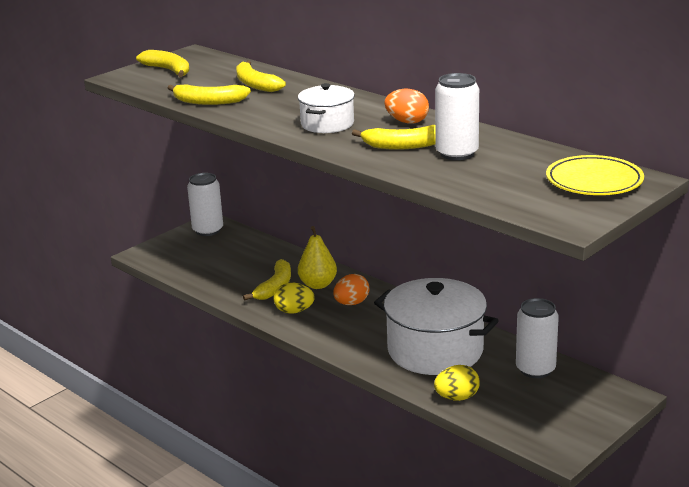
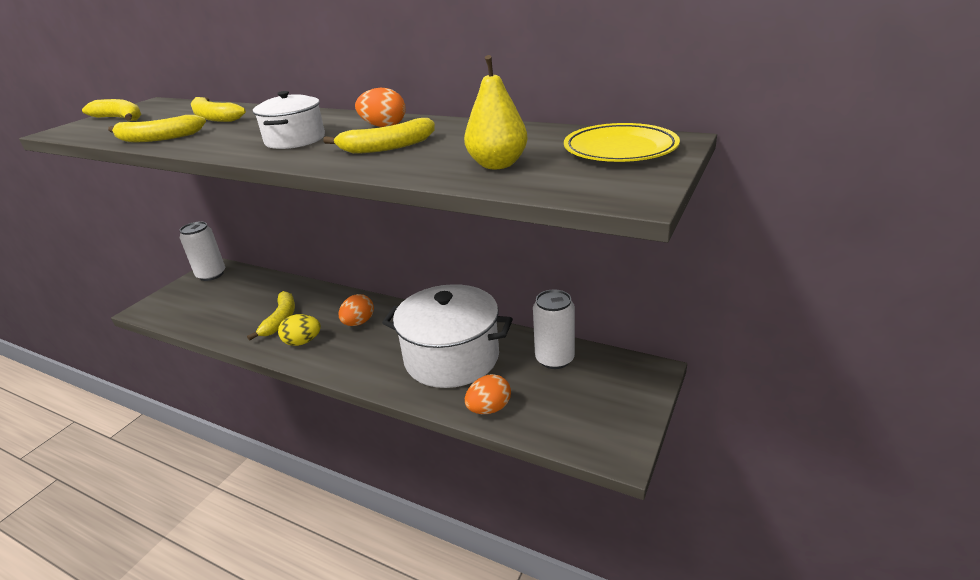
camera: 15 degrees left, 5 degrees up
yellow pear [298,226,337,289] -> yellow pear moved to [464,55,527,169]
yellow egg [434,365,480,401] -> orange egg [465,374,511,414]
white can [435,73,479,160] -> none

